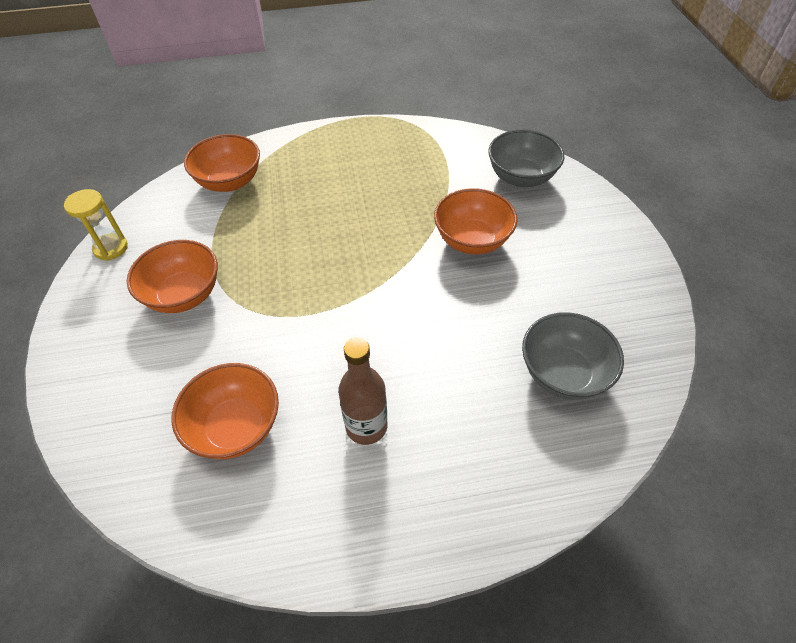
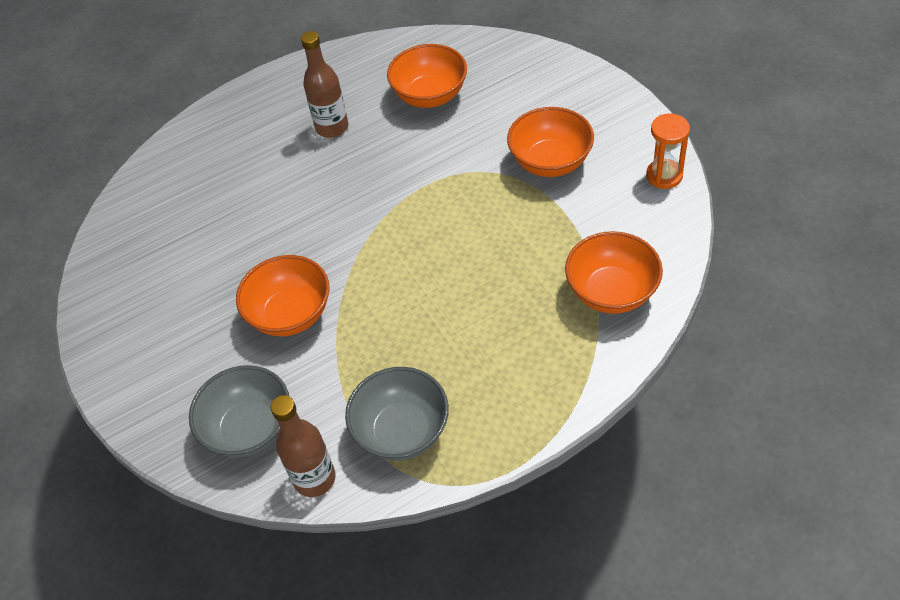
camera: 165 degrees right, 0 degrees up
yellow hourglass [64,189,128,261] -> orange hourglass [646,114,690,189]
grey bowl [522,312,624,400] -> grey bowl moved to [345,367,449,461]
none -> brown bottle [270,395,335,497]

